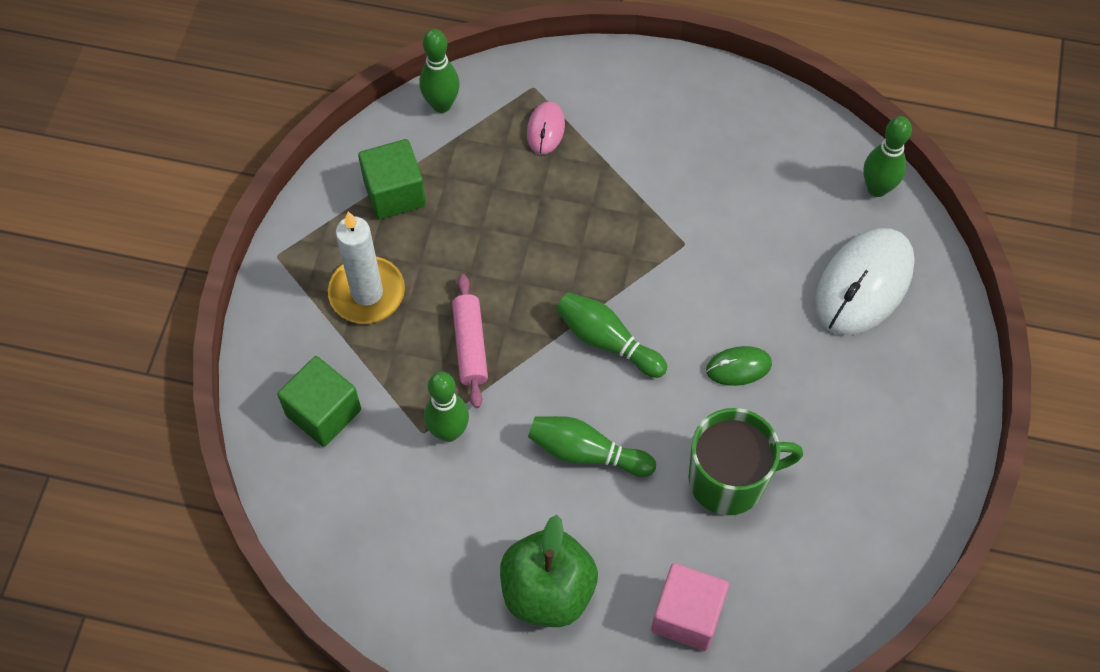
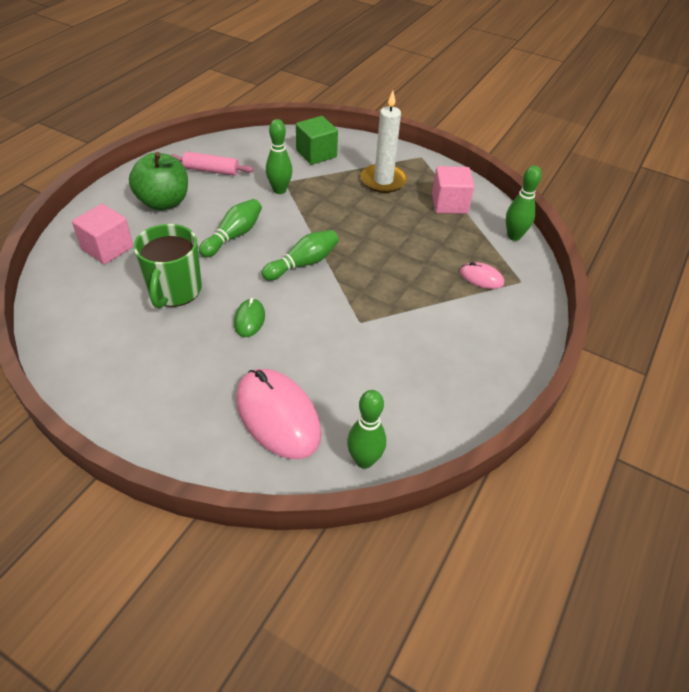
camera: 105 degrees right, 15 degrees down
green cube [358,139,426,219] -> pink cube [432,166,474,214]
pink rolling pin [452,274,488,408] -> pink rolling pin moved to [171,152,254,176]
white mouse [815,228,915,335] -> pink mouse [236,369,322,459]

